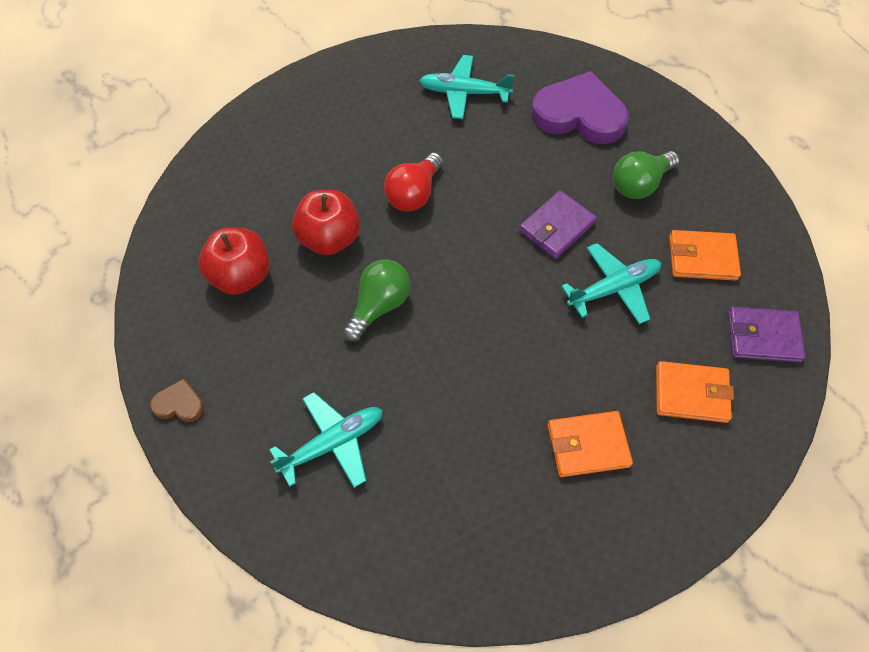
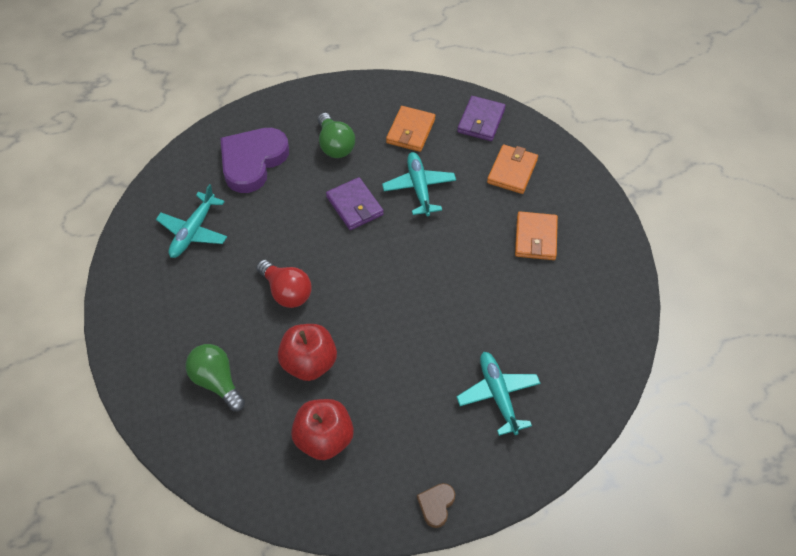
camera: 75 degrees left, 5 degrees down
green light bulb [343,259,410,342] -> green light bulb moved to [186,344,245,412]

